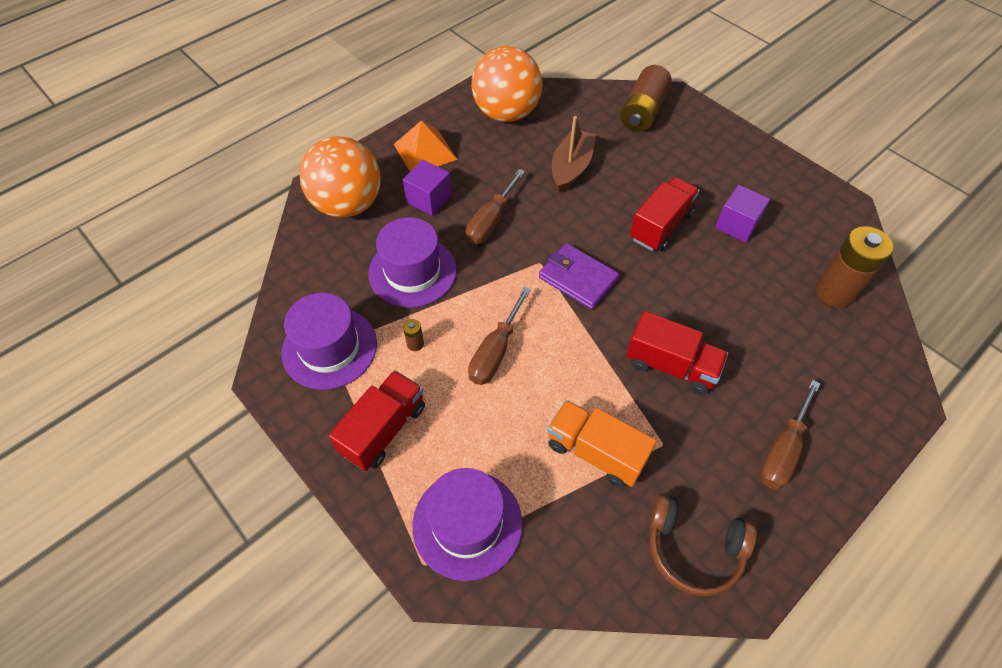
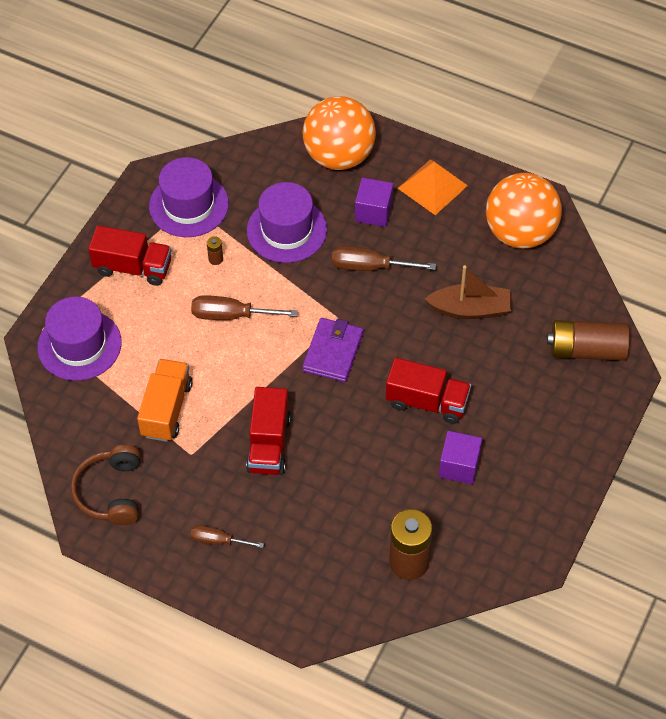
camera: 70 degrees right, 0 degrees up
brown screwdriver [759,380,820,490] -> brown screwdriver [191,525,264,548], size x0.65

